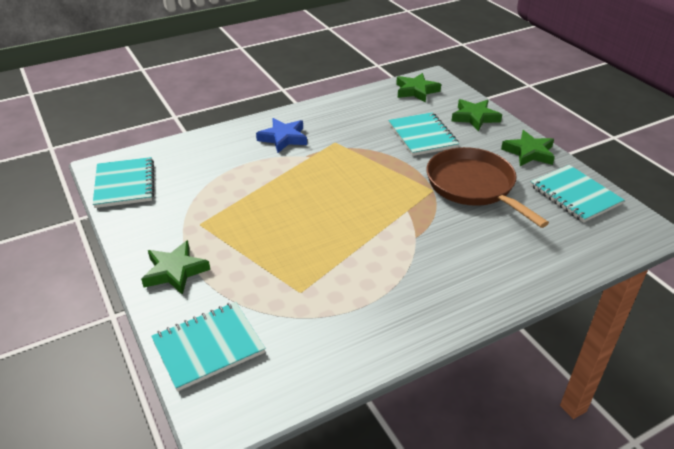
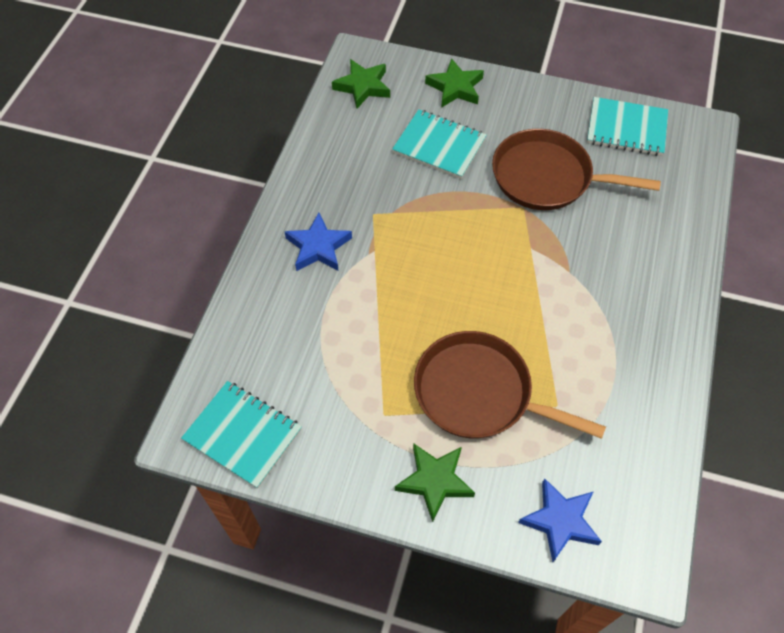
camera: 45 degrees left, 20 degrees up
turquoise notebook [151,302,266,391] -> blue star [518,478,602,562]
green star [501,130,555,166] -> none
none -> brown pan [414,331,606,439]

